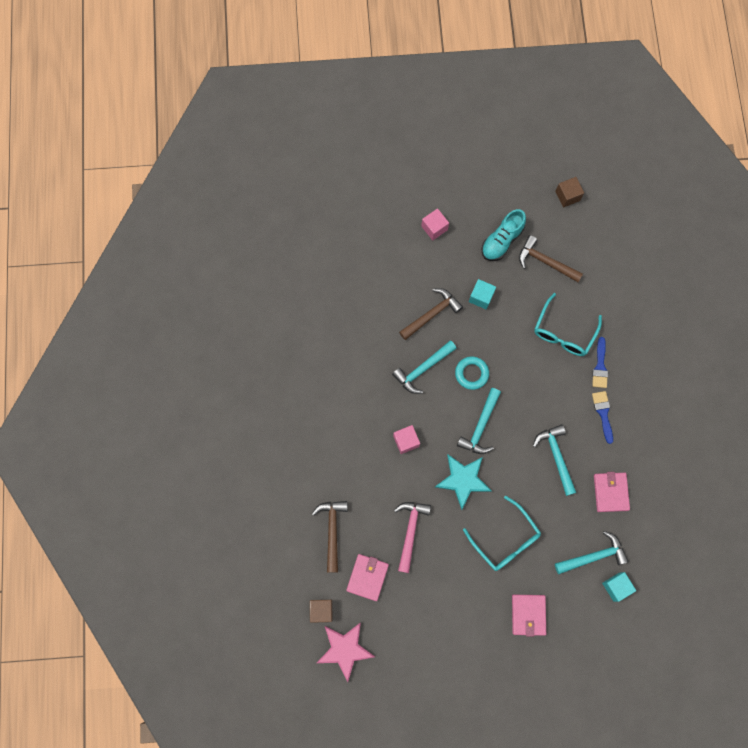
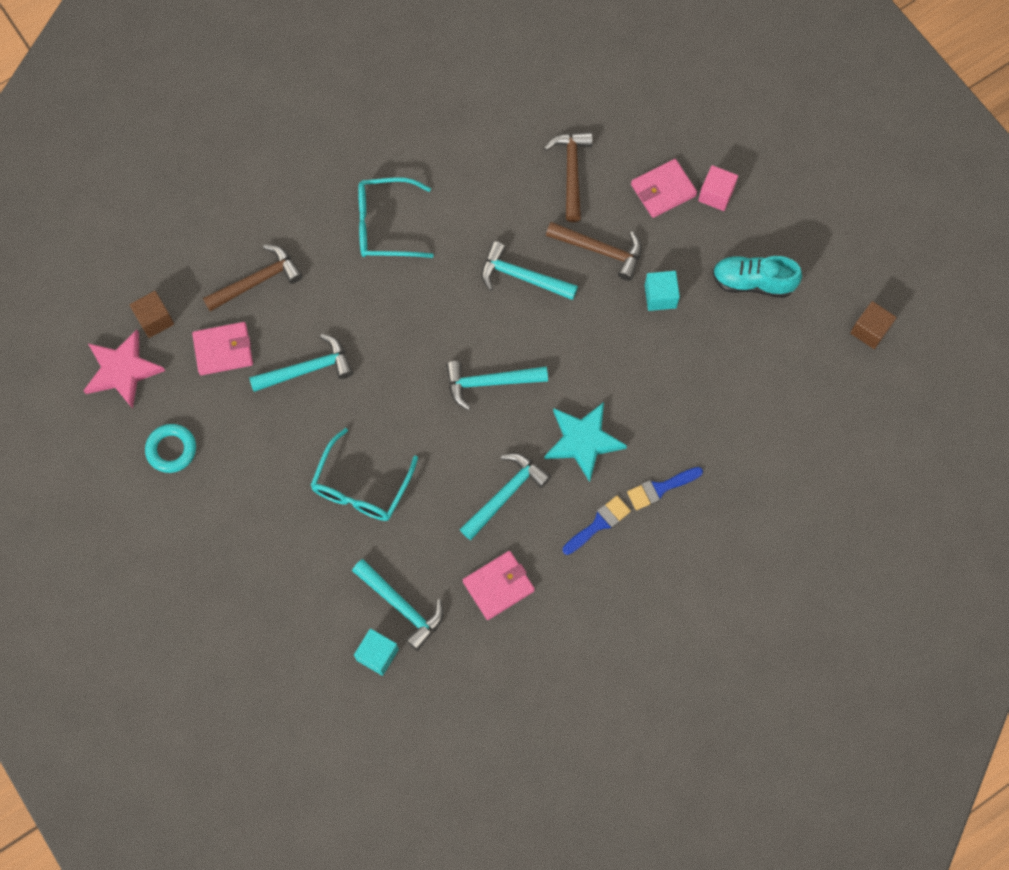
camera: 60 degrees right, 5 degrees down
pink cube [393,425,420,454] -> none
pink hammer [394,502,431,573] -> turquoise hammer [249,334,353,392]
turquoise star [435,455,491,510] -> turquoise star moved to [544,402,627,482]
turquoise ring [455,357,489,390] -> turquoise ring moved to [145,424,196,473]
pink wallet [512,595,546,637] -> pink wallet moved to [631,159,697,218]
brown hammer [519,235,583,282] -> brown hammer moved to [544,132,593,222]
turquoise glasses [534,293,602,356] -> turquoise glasses moved to [358,177,434,258]

